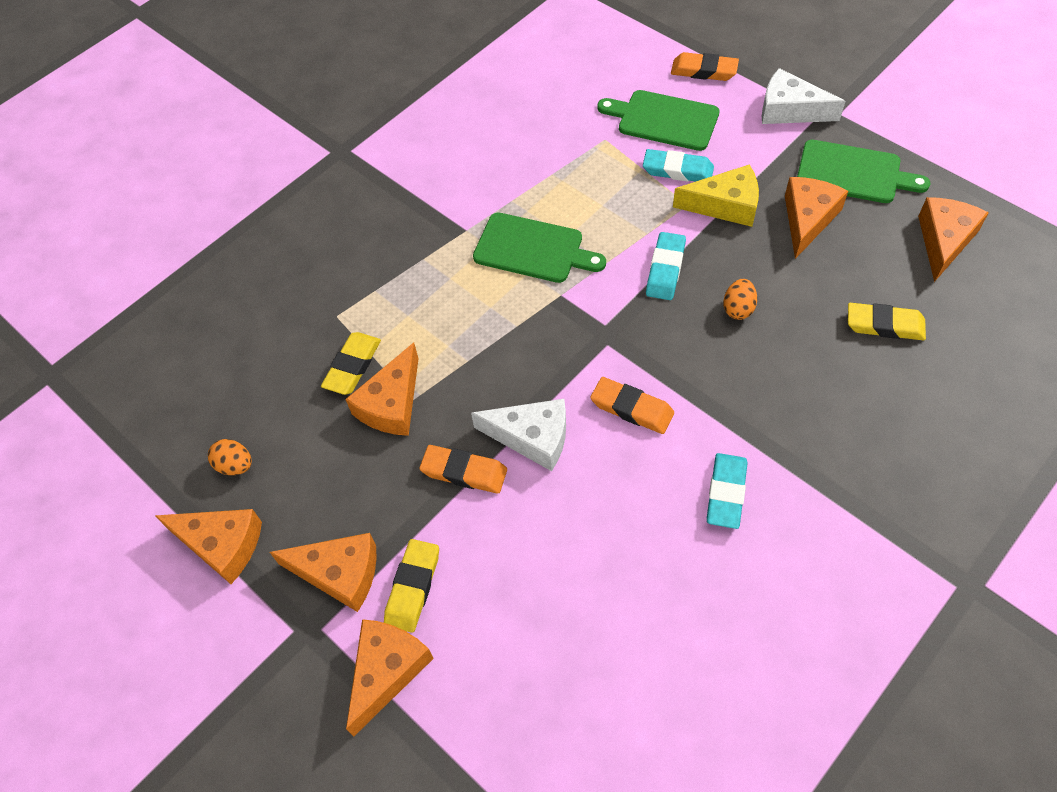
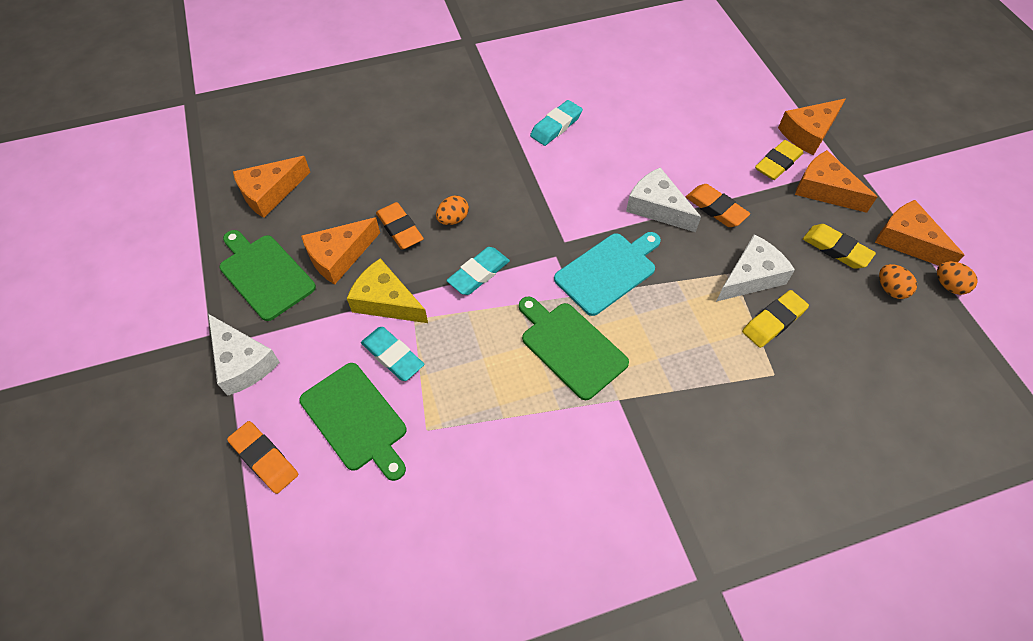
camera: 155 degrees left, 0 degrees up
orange cheese [345,342,419,436] -> white cheese [716,234,795,302]
orange eraser [590,377,674,434] -> orange eraser moved to [376,202,424,249]
yellow eraser [848,303,926,340] -> yellow eraser moved to [803,224,876,269]
none -> turquoise cutting board [554,232,661,316]
none -> orange egg [937,261,977,295]

